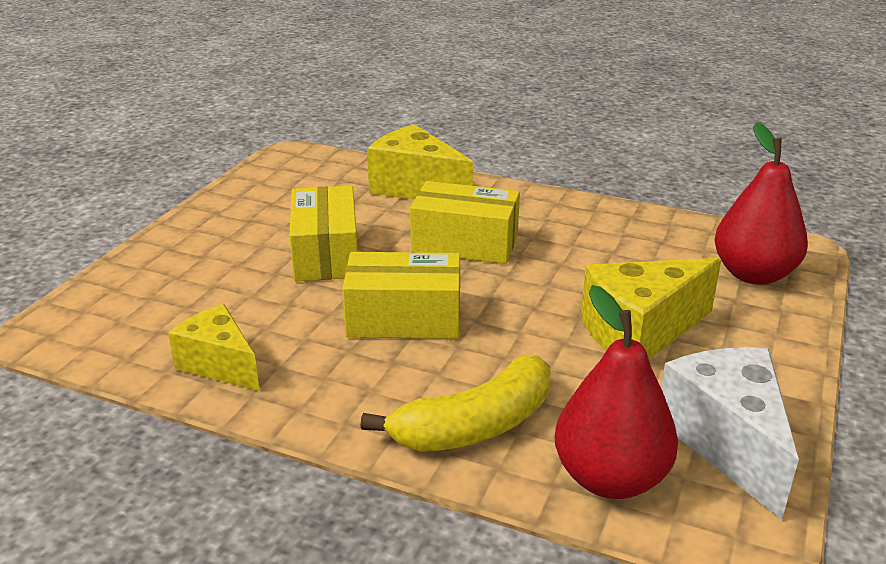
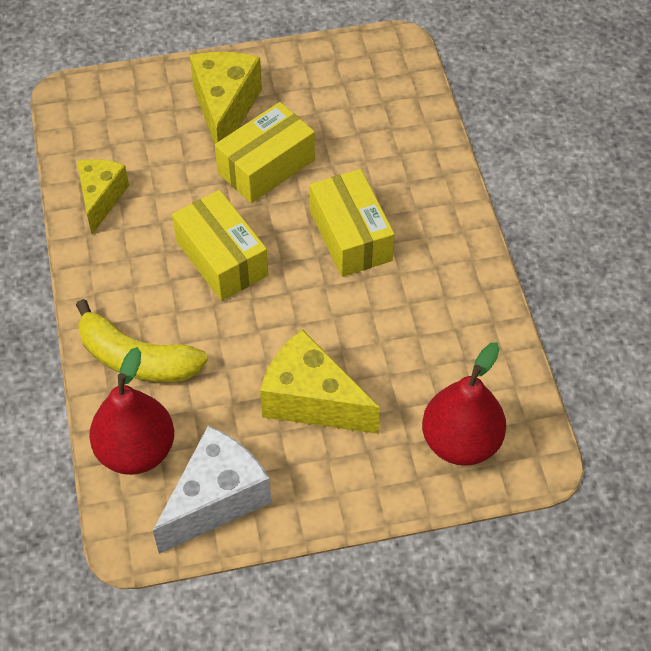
camera: 55 degrees right, 25 degrees up
yellow cheese [367,124,473,200] -> yellow cheese moved to [190,52,262,145]

